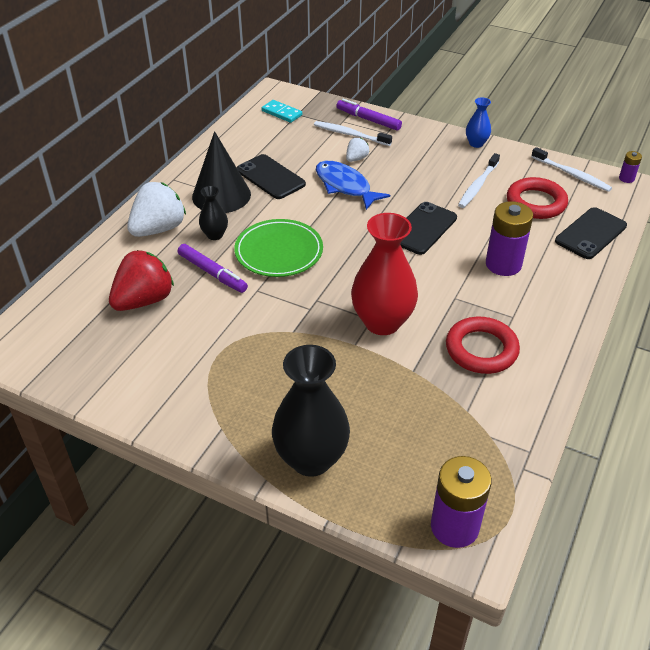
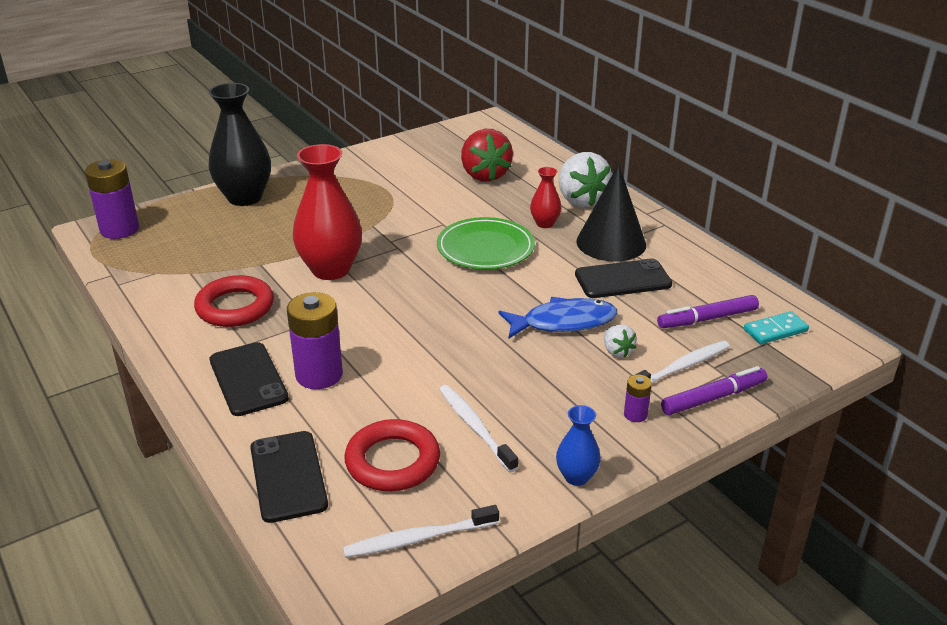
camera: 120 degrees right, 10 degrees down
purple marker [178,244,248,293] -> purple marker moved to [657,295,759,328]
black vase [199,186,228,240] -> red vase [530,167,562,228]
black phone [400,202,457,255] -> black phone moved to [210,342,289,416]
purple battery [619,151,642,183] -> purple battery moved to [624,375,652,422]

